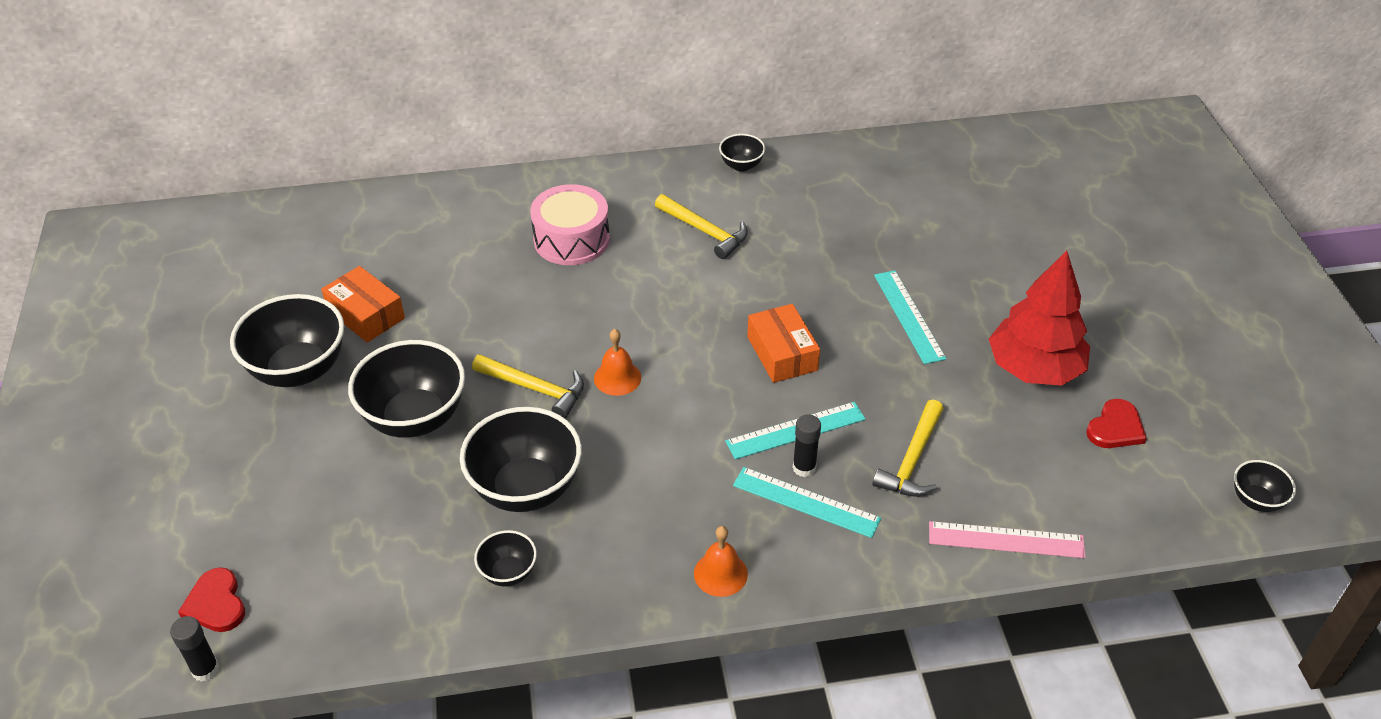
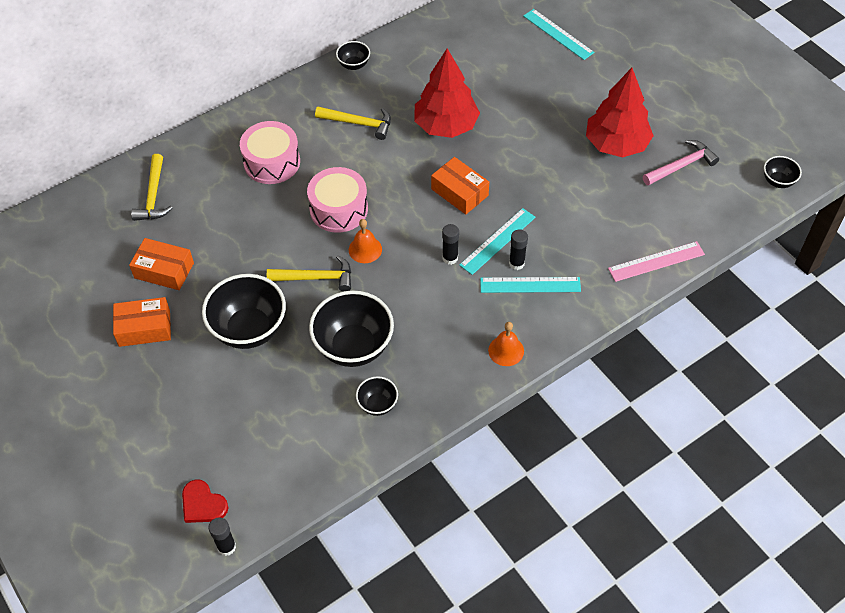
camera: 25 degrees left, 10 degrees up
black bowl [230,294,344,387] -> orange box [113,297,171,347]
yellow hammer [872,400,943,496] -> yellow hammer moved to [131,154,172,221]
turquoise ruler [874,270,946,364] -> turquoise ruler moved to [523,9,594,60]
red heart [1086,399,1147,448] -> pink hammer [643,140,719,186]
none -> pink drum [307,167,368,233]
none -> red tree [414,49,480,138]
none -> black glue stick [442,224,459,265]

